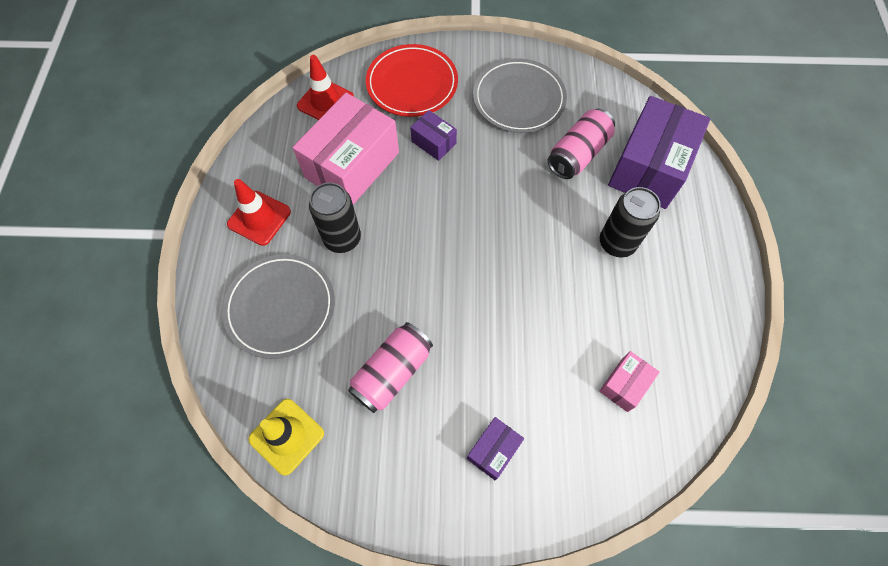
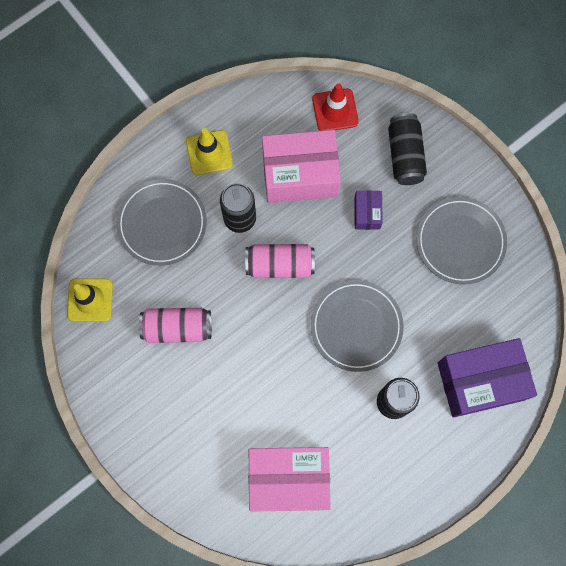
camera: 50 degrees right, 10 degrees up
red traffic cone [227,179,291,246] -> yellow traffic cone [186,128,233,175]
red plate [366,44,458,117] -> black can [388,113,427,185]
purple box [467,417,524,480] -> none
pink can [548,109,615,179] -> pink can moved to [245,244,315,278]
pink box [599,351,660,412] -> pink box [248,447,331,512], size x2.13
none -> grey plate [311,280,404,372]

